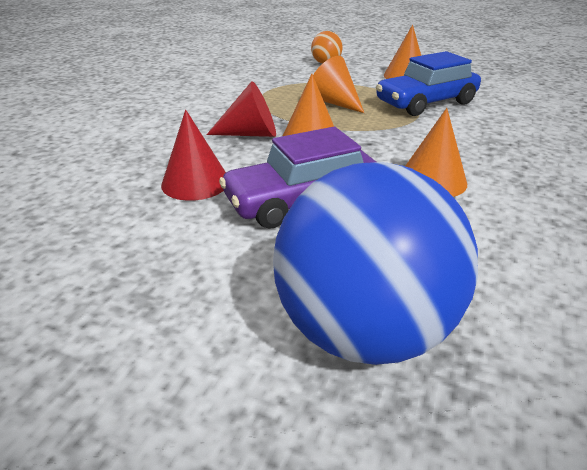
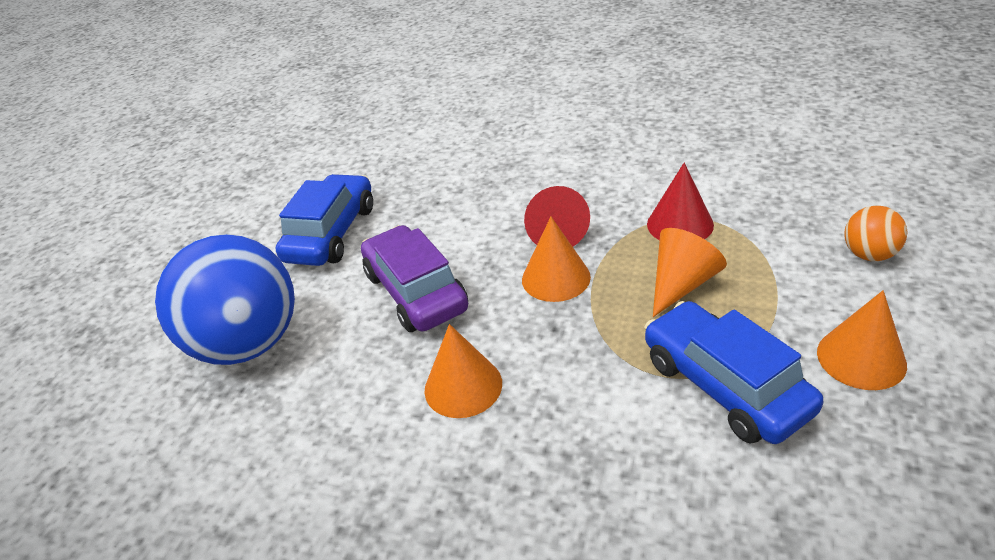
camera: 90 degrees right, 5 degrees up
red cone [161,110,226,201] -> red cone moved to [647,163,714,240]
none -> blue car [276,174,373,266]

